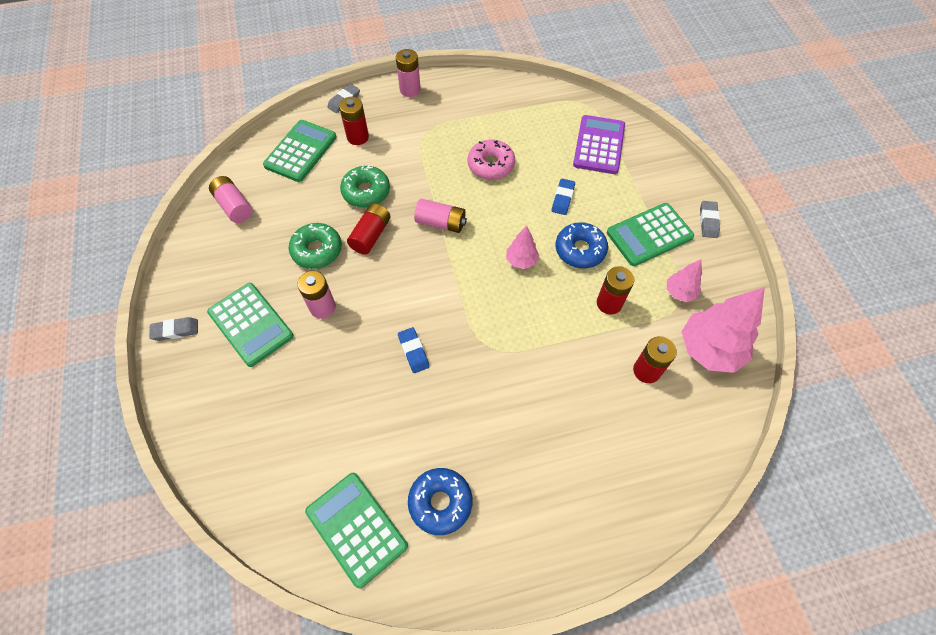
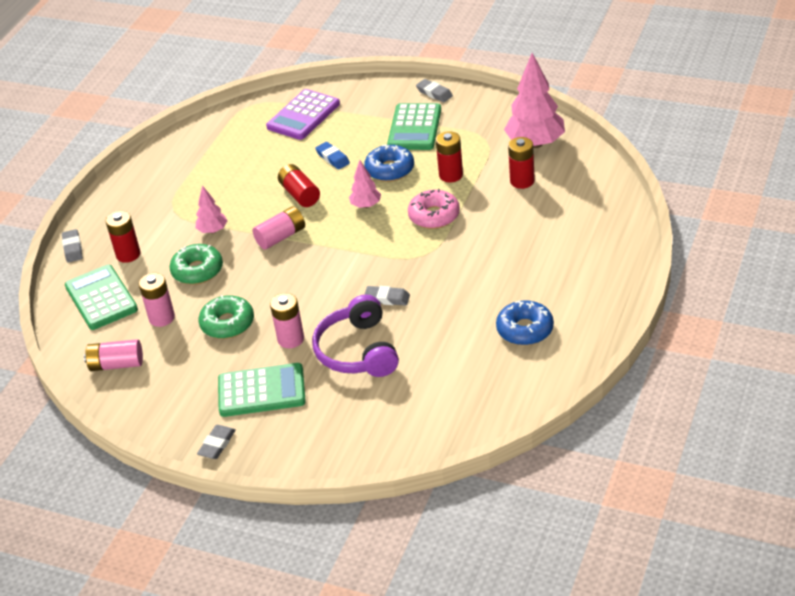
camera: 50 degrees left, 20 degrees down
green calculator [305,473,408,588] -> none
red battery [347,203,391,254] -> red battery moved to [278,164,320,207]
pink battery [396,49,421,97] -> pink battery moved to [139,273,175,327]
blue eraser [398,327,430,373] -> grey eraser [364,286,410,306]
pink donut [468,140,515,180] -> pink donut moved to [408,189,460,229]
purple calculator [573,115,625,174] -> purple calculator turned 105 degrees counterclockwise [266,89,340,140]
pink tree [667,260,702,302] -> pink tree moved to [196,185,228,233]
none -> purple headphones [312,295,399,377]

